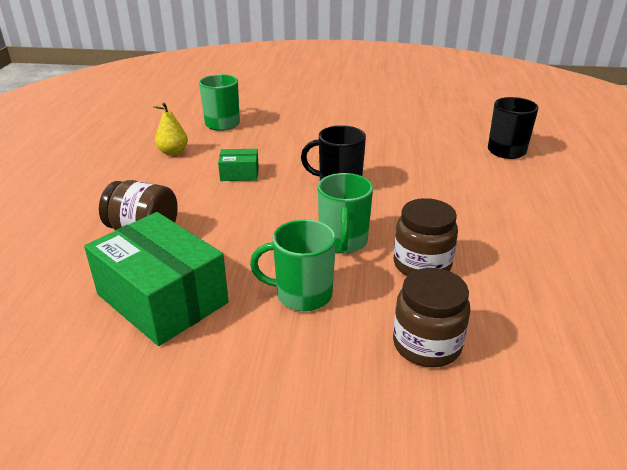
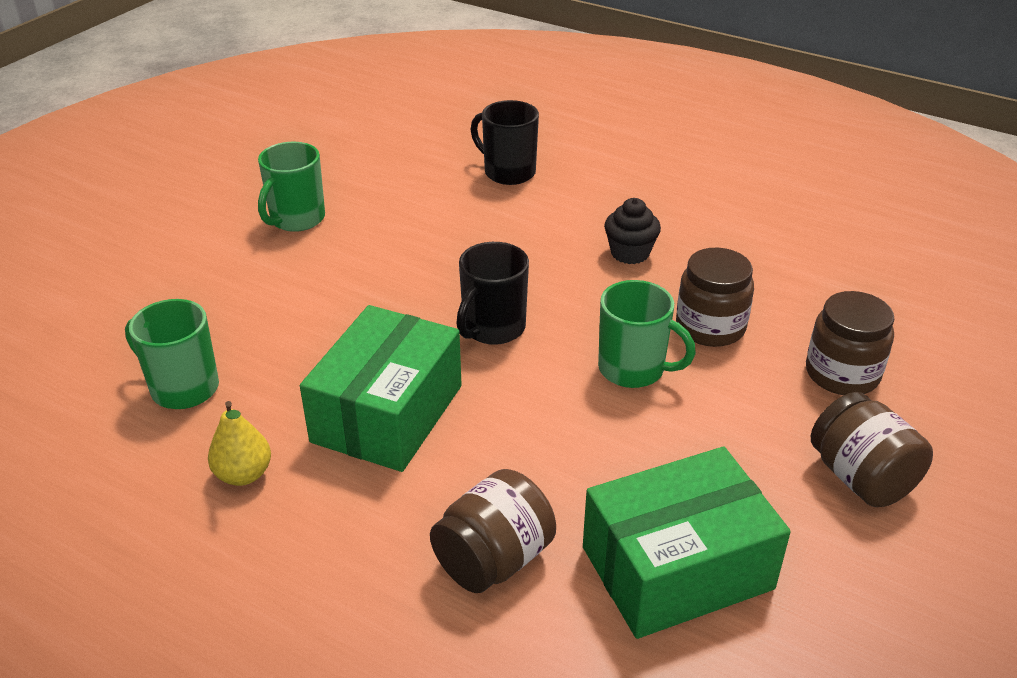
camera: 65 degrees left, 5 degrees up
green box [218,149,259,181] -> green box [300,305,462,472], size x2.14
green mug [250,219,336,311] -> green mug moved to [258,142,325,232]
none -> black cupcake [604,198,661,264]
none -> brown jar [811,392,933,507]

